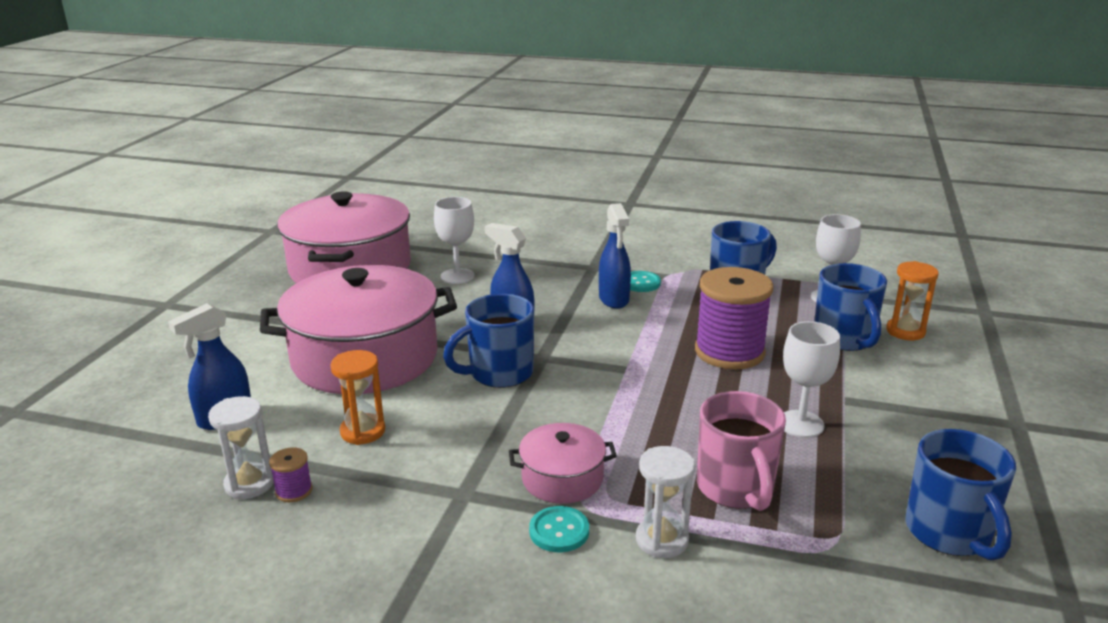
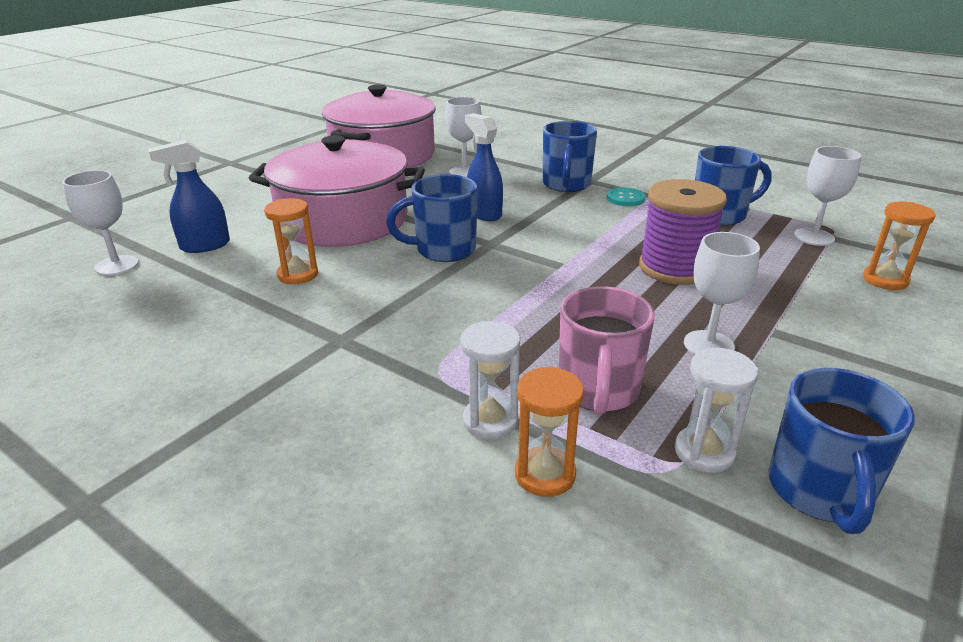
camera: 20 degrees right, 5 degrees up
white hourglass [208,396,274,499] -> white hourglass moved to [675,348,758,473]
purple spool [269,447,312,502] -> none
pink pot [509,423,617,504] -> none
turquoise button [529,506,589,552] -> none
blue spray bottle [599,203,631,309] -> none
blue mug [814,263,887,351] -> blue mug moved to [543,121,597,192]
none -> white goblet [62,170,139,275]
none -> orange hourglass [515,366,584,497]

